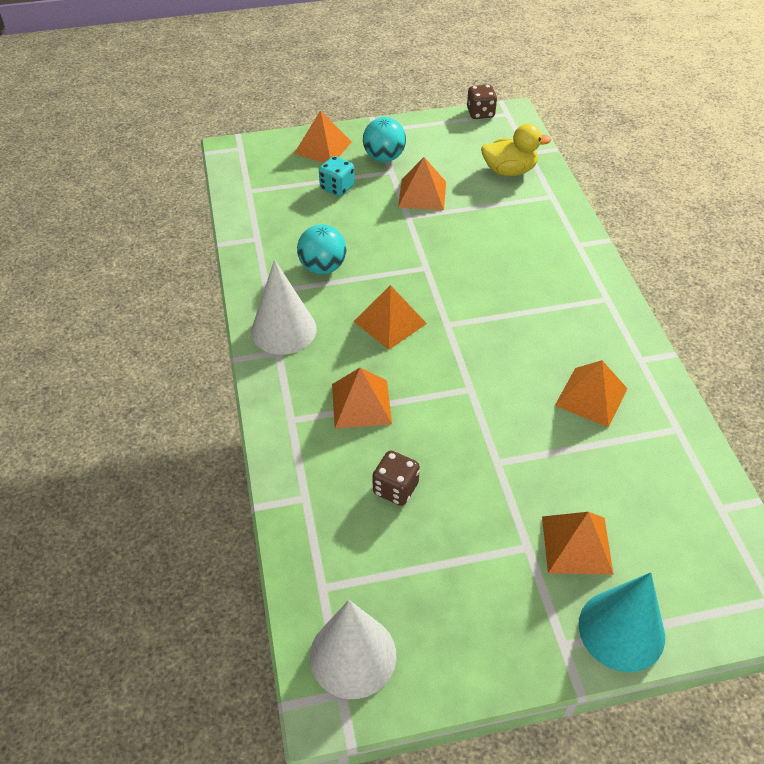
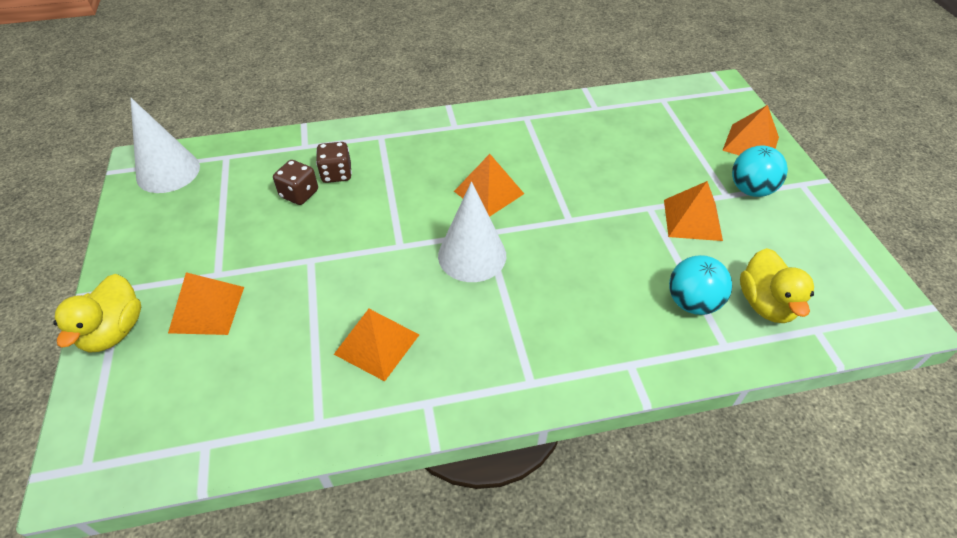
camera: 90 degrees right, 0 degrees up
white cone [251,259,317,355] -> white cone moved to [438,182,506,282]
turquoise ball [297,224,347,274] -> turquoise ball moved to [669,255,732,315]
turquoise dice [319,156,355,196] -> none
orange pyramid [332,368,392,429] -> none
brown dice [467,84,497,119] -> brown dice moved to [316,142,352,183]
turquoise cone [579,572,665,672] -> yellow duck [53,274,141,353]

